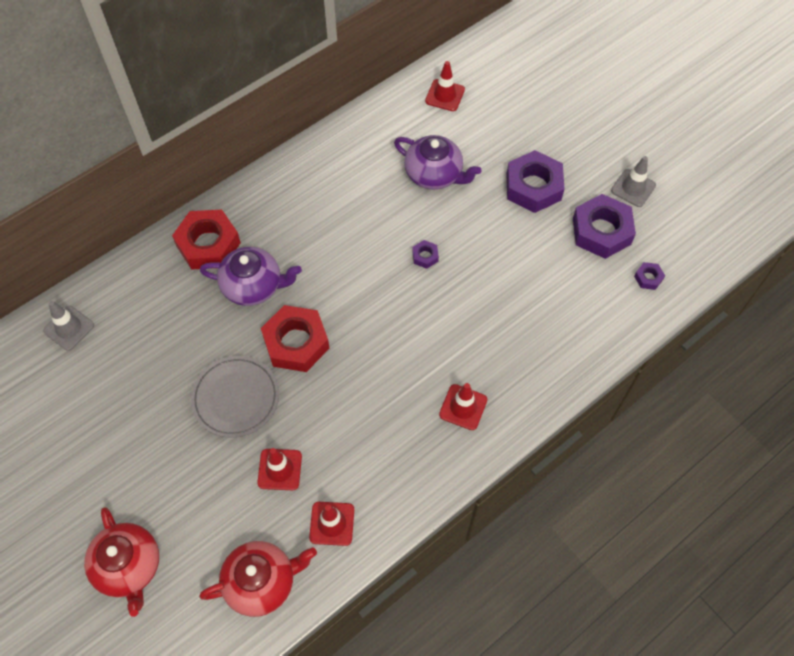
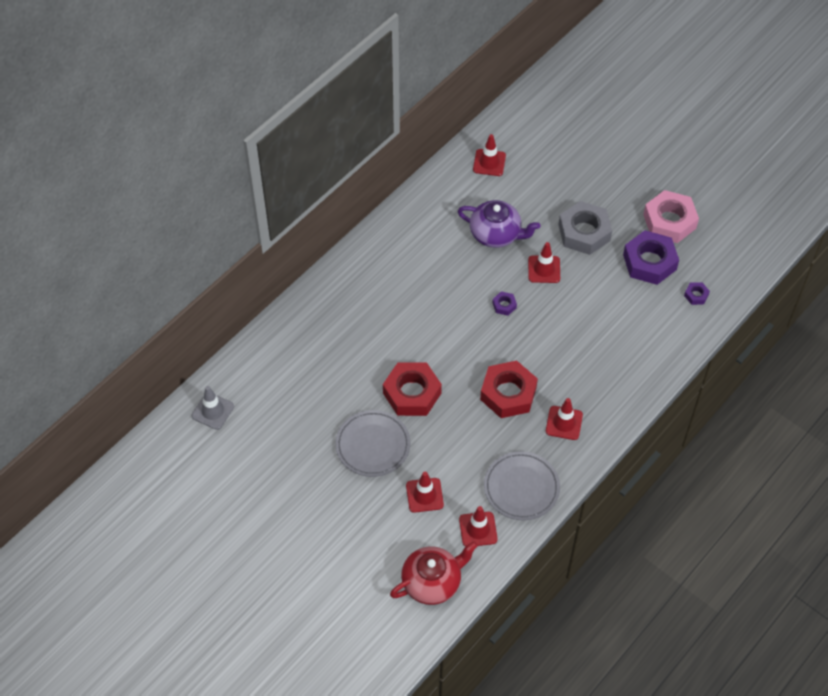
camera: 10 degrees left, 5 degrees down
red teapot [84,507,159,617] -> none
red nut [172,210,241,270] -> red nut moved to [480,360,538,418]
purple teapot [200,247,302,306] -> none
purple nut [506,150,564,213] -> grey nut [558,201,612,255]
grey traffic cone [611,156,656,207] -> pink nut [643,190,699,243]
none -> grey plate [484,451,560,521]
none -> red traffic cone [528,242,560,283]

